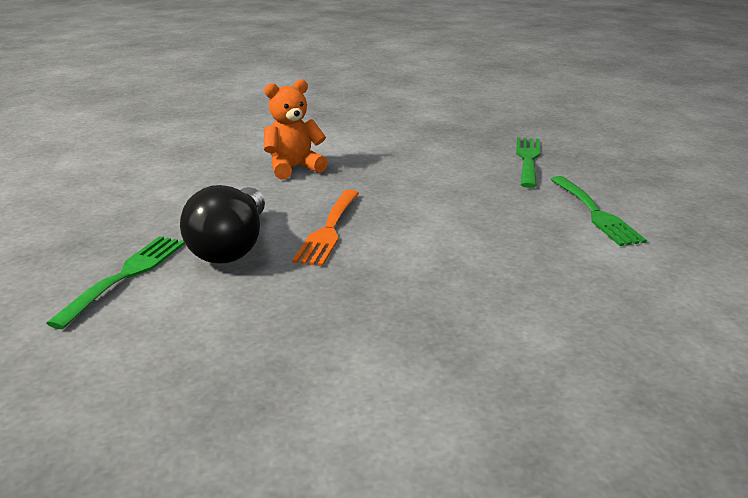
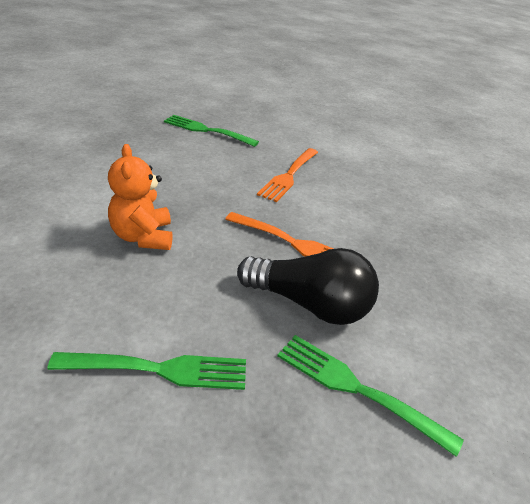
camera: 80 degrees left, 10 degrees up
green fork [550,176,647,246] -> green fork moved to [47,352,246,390]
none -> orange fork [257,148,318,202]

